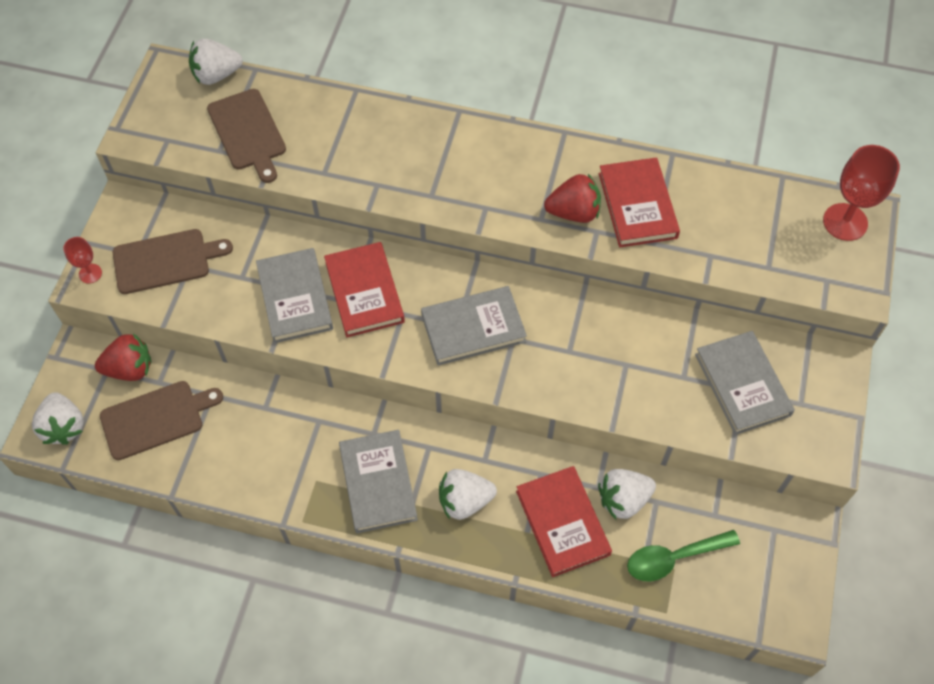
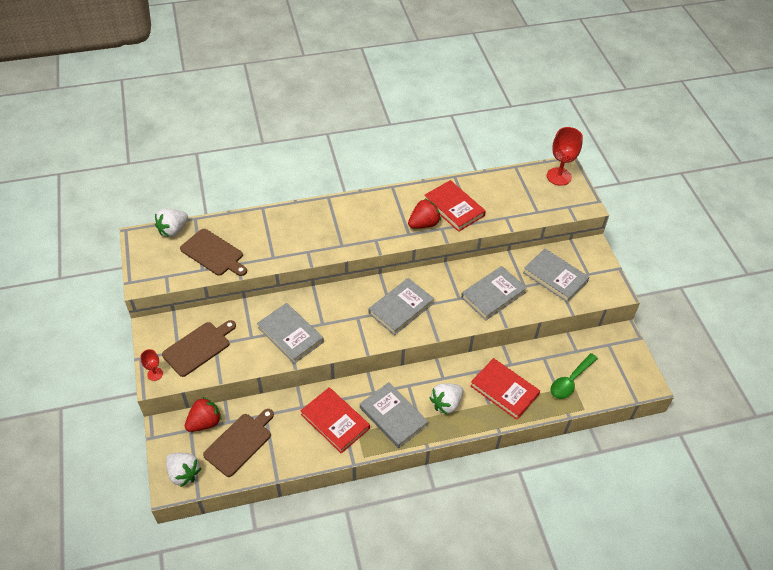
camera: 30 degrees left, 10 degrees down
red book [324,242,405,337] -> red book moved to [300,387,370,454]
white strawberry [598,469,656,519] -> none
none -> grey book [461,266,527,320]

